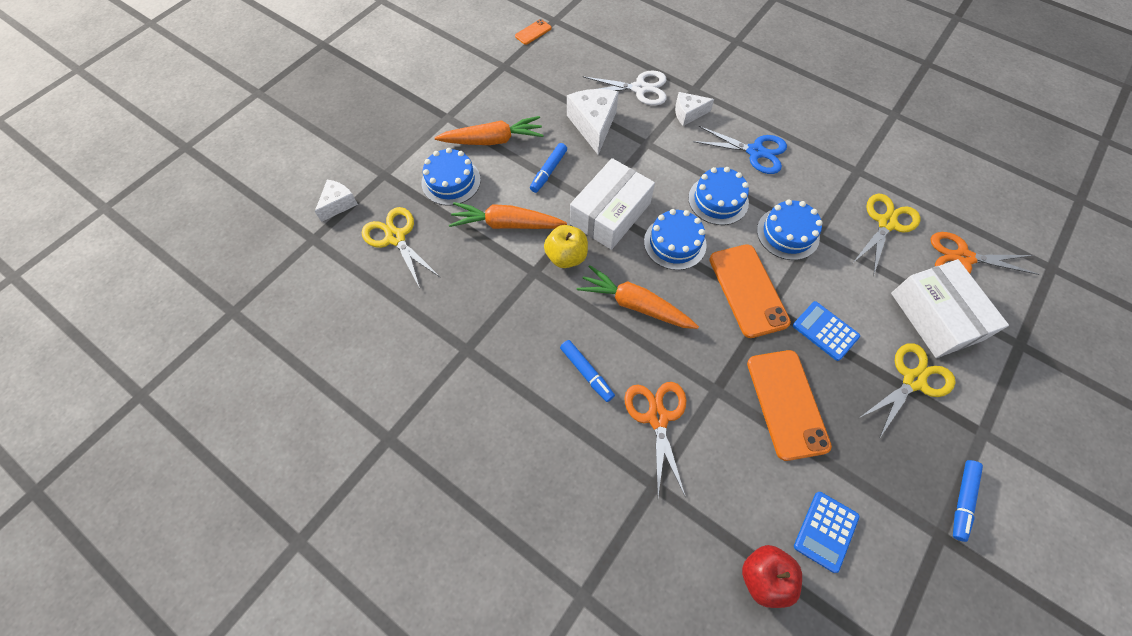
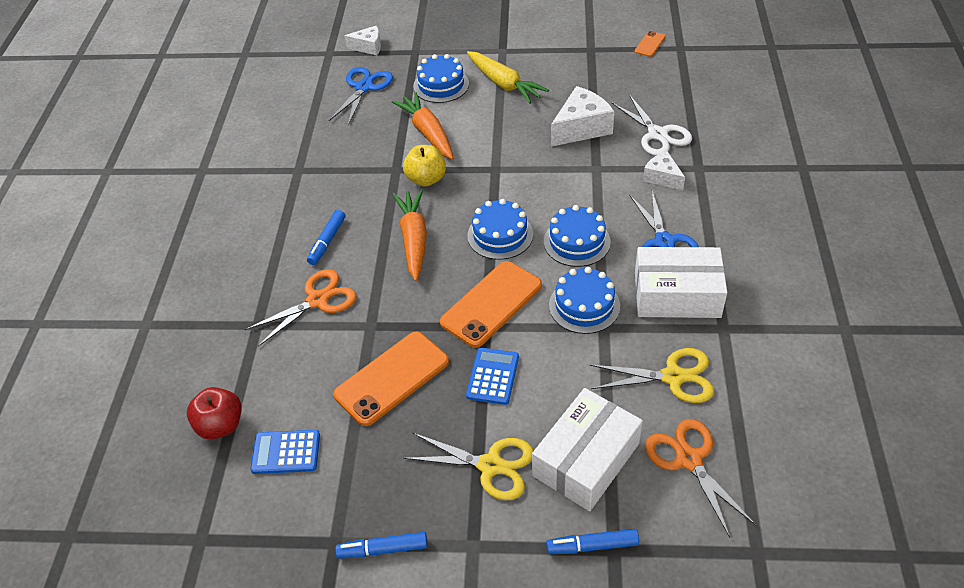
camera: 60 degrees right, 15 degrees down
yellow scissors [362,207,441,288] -> blue scissors [329,67,393,126]
orange carrot [434,116,544,145] -> yellow carrot [467,51,549,104]
orange phone [515,19,552,45] -> orange phone turned 75 degrees counterclockwise [634,31,666,57]
blue marker [530,143,567,193] -> blue marker moved to [546,529,639,554]
white box [570,158,655,250] -> white box moved to [635,247,727,318]

